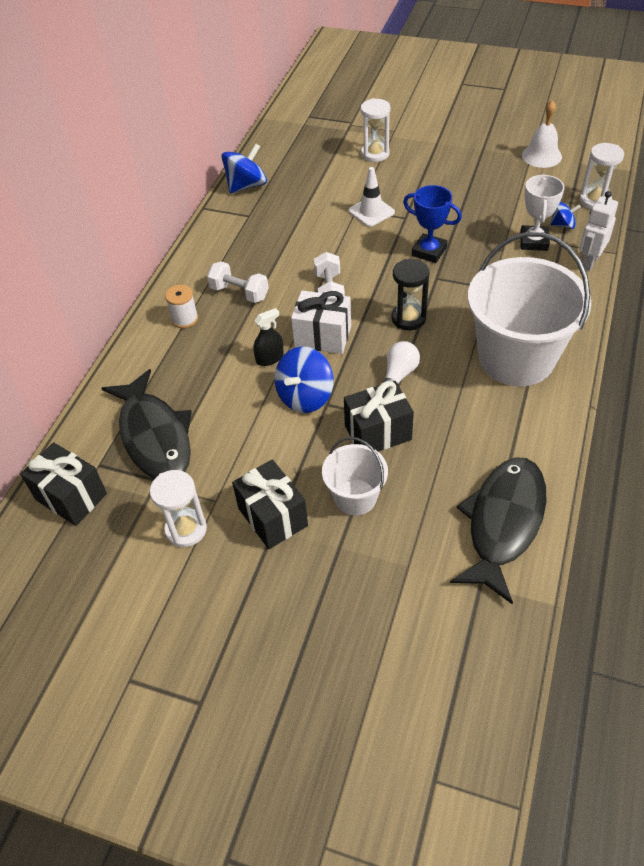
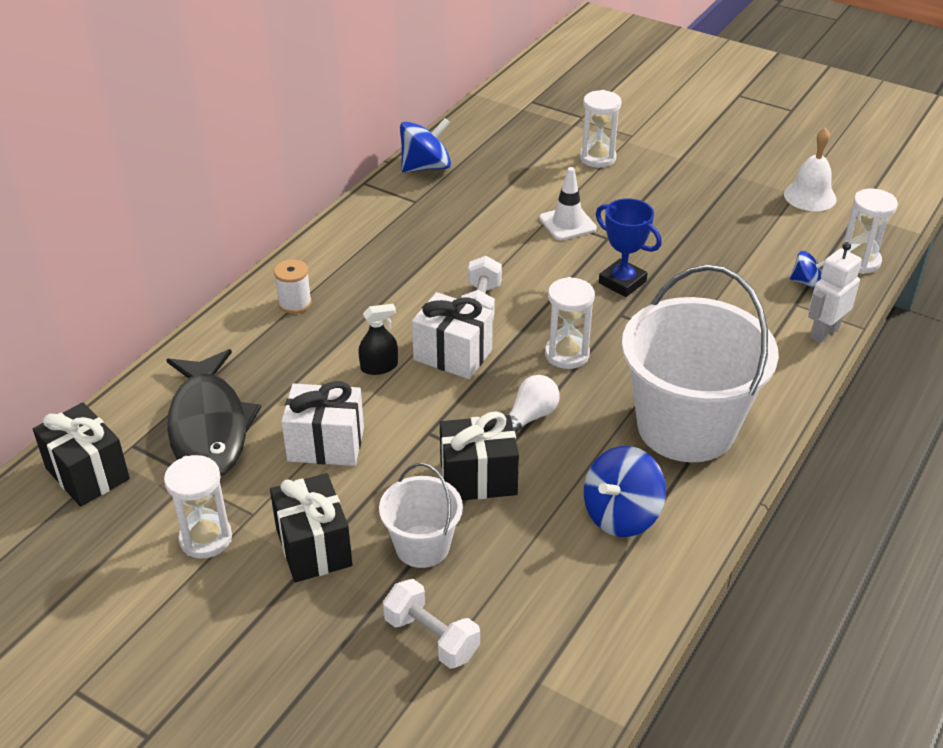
camera: 10 degrees right, 10 degrees down
white dumbbell [207,261,269,303] -> white dumbbell moved to [383,579,480,669]
blue spinning top [275,347,334,413] -> blue spinning top moved to [584,446,666,537]
black hourglass [391,259,430,330] -> white hourglass [545,277,595,369]
black fish [450,457,546,604] -> none
white trophy [520,174,564,251] -> none
none -> white gift [281,381,364,466]

